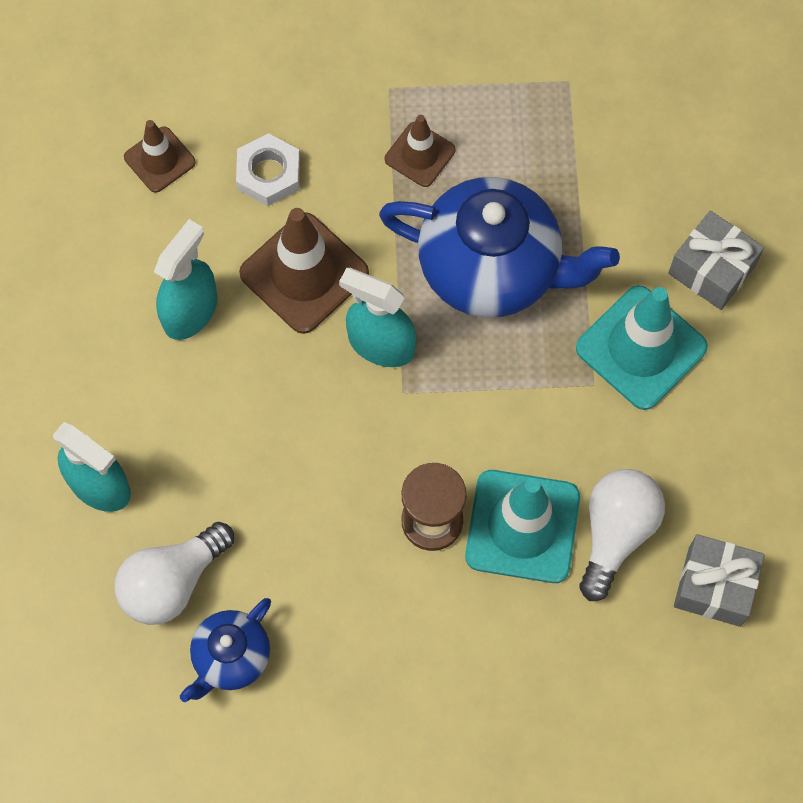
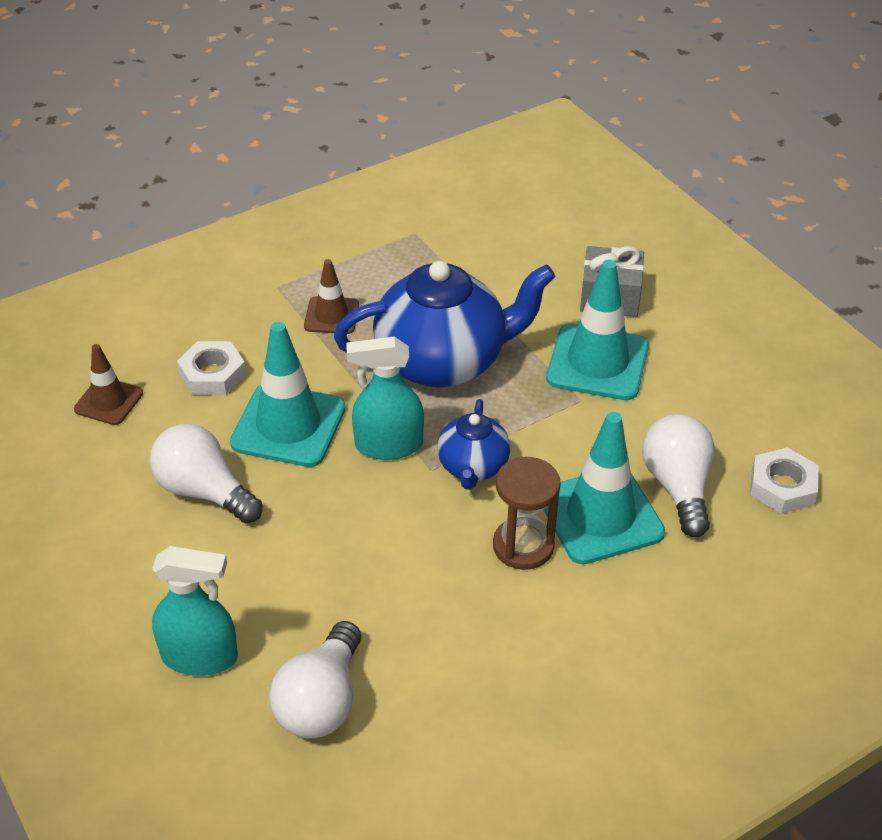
camera: 30 degrees left, 25 degrees down
turquoise spray bottle [154,219,217,340] -> white light bulb [150,424,263,524]
blue teapot [180,598,271,702] -> blue teapot moved to [437,399,510,490]
brown traffic cone [239,208,369,334] -> turquoise traffic cone [230,322,346,467]
grey gift [674,534,765,627] -> white nut [750,447,819,514]

